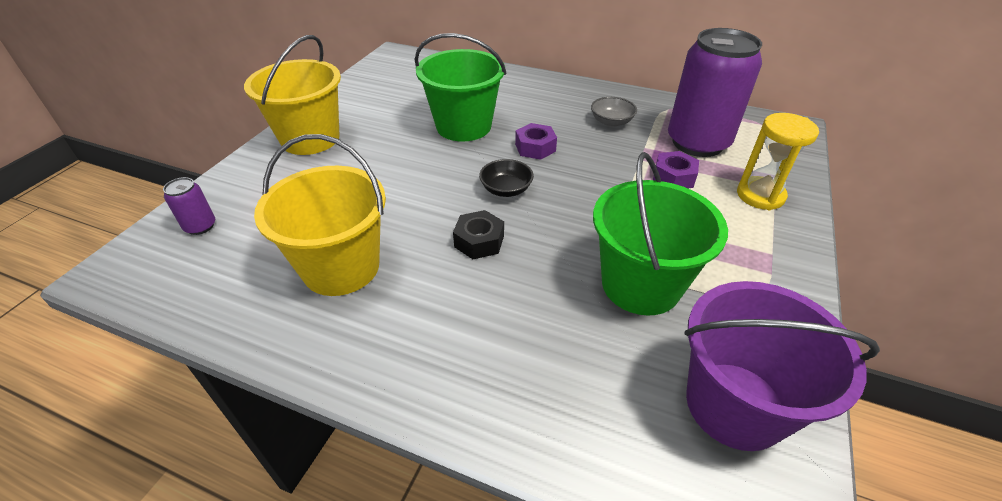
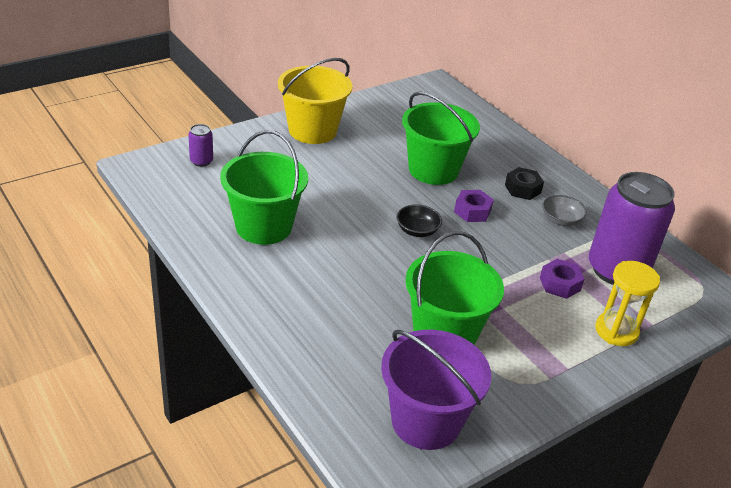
camera: 30 degrees right, 5 degrees down
yellow bucket [254,134,386,296] -> green bucket [220,130,308,245]
black nut [453,210,504,259] -> black nut moved to [505,167,544,200]

